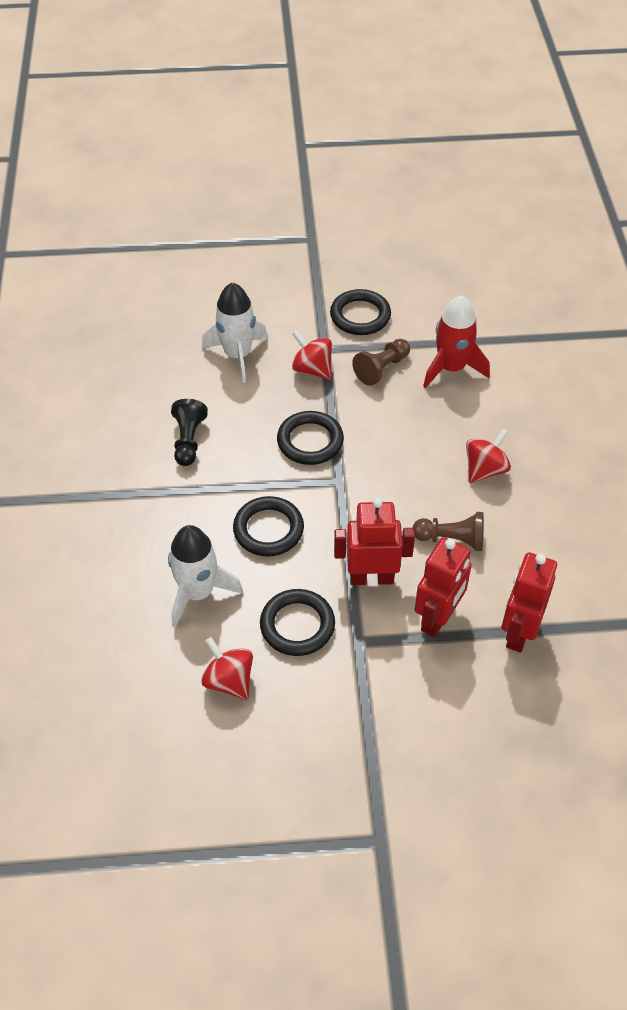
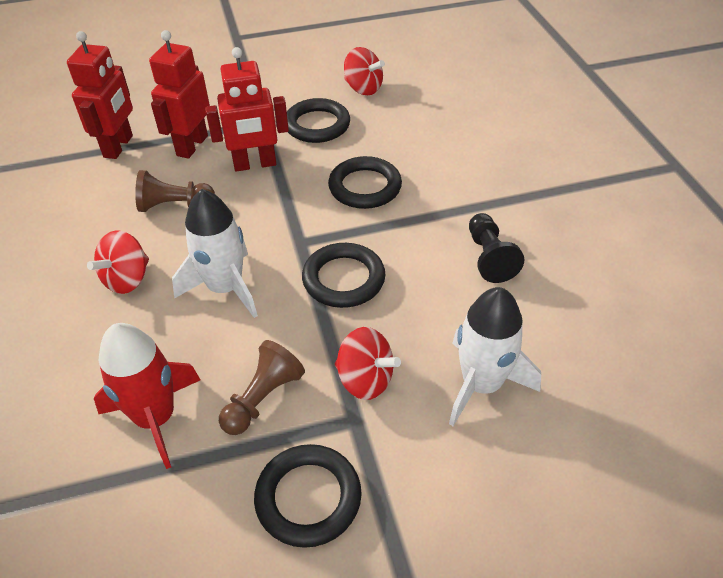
camera: 170 degrees right, 5 degrees down
white rocket [168,525,243,627] -> white rocket moved to [172,189,258,318]

